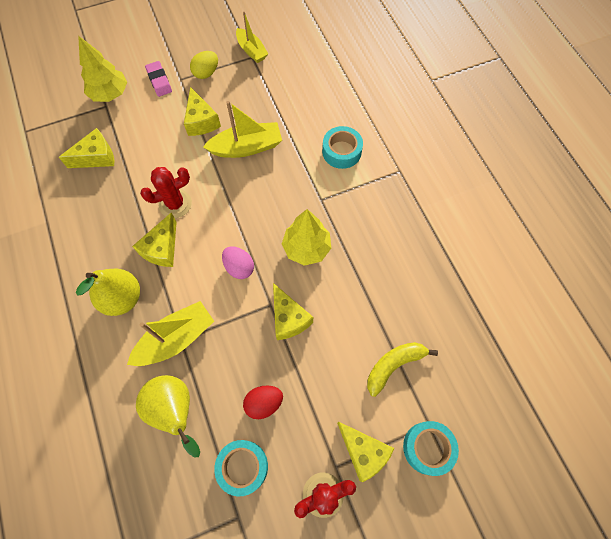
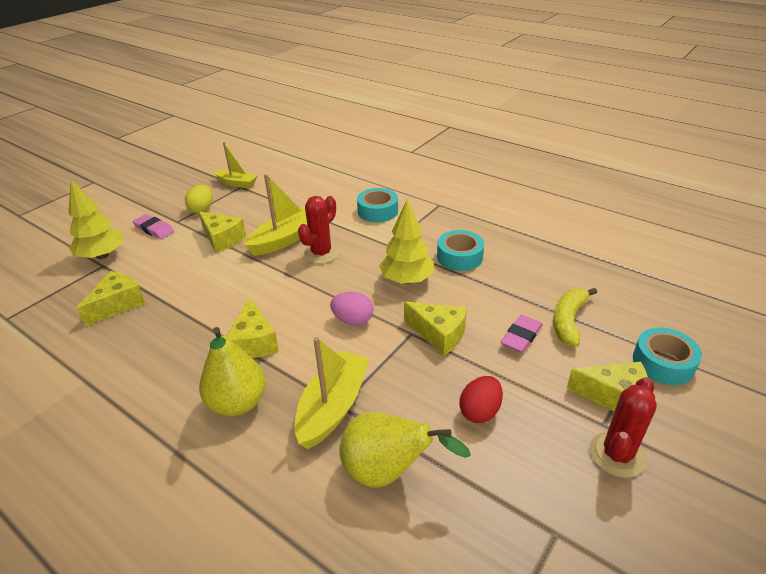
camera: 30 degrees left, 30 degrees down
red cactus [140,167,192,218] -> red cactus moved to [298,196,339,264]
turquoise tape [214,440,268,496] -> turquoise tape moved to [437,230,484,271]
none -> pink eraser [500,315,543,353]

